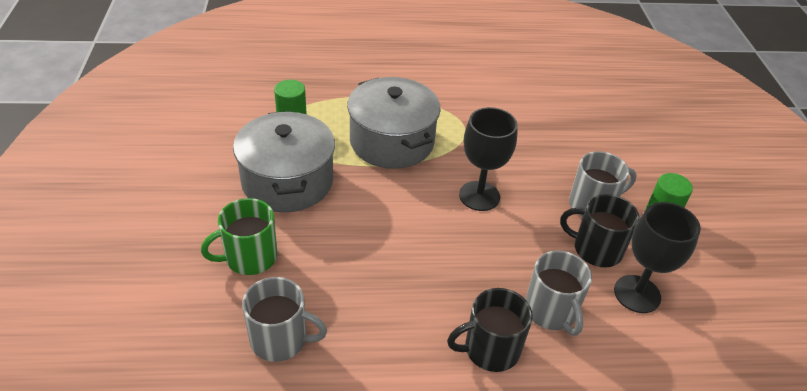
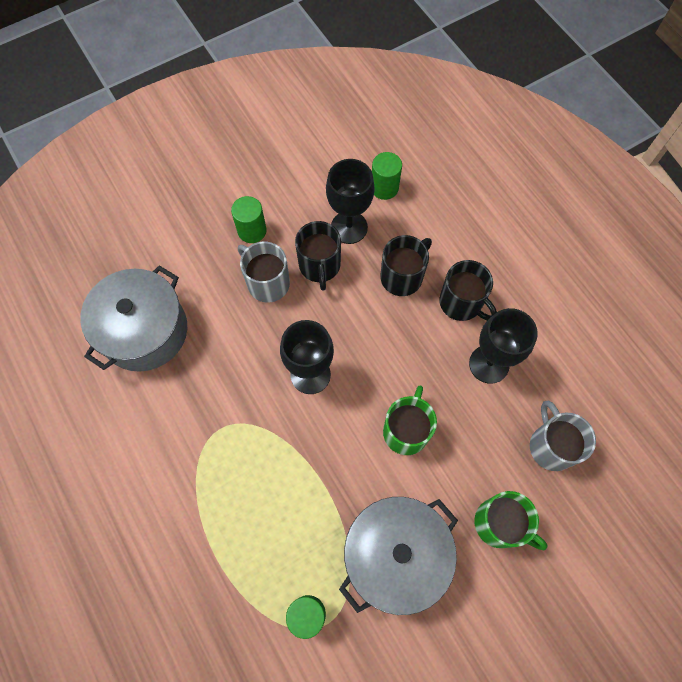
camera: 115 degrees left, 25 degrees up
grey pot [347,77,441,169] -> grey pot moved to [80,266,187,372]
grey mug [525,250,592,336] -> black mug [380,235,432,296]
none -> green cylinder [372,152,402,200]
none -> green mug [383,386,437,455]
none -> black goblet [469,308,538,384]

